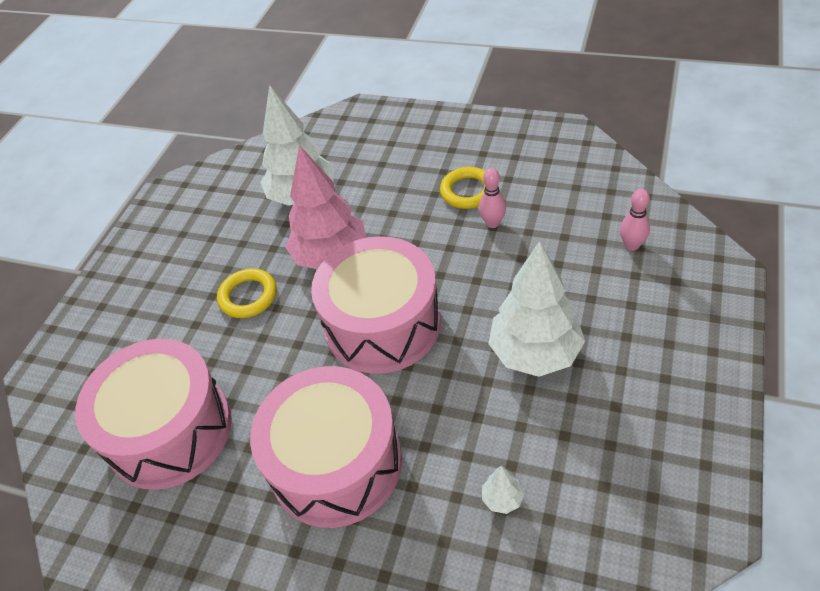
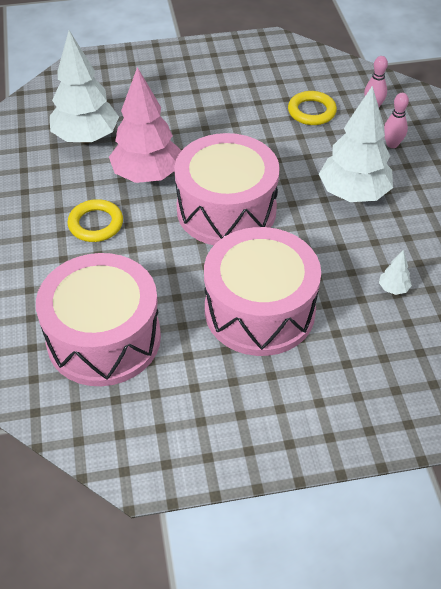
camera: 35 degrees left, 0 degrees up
yellow ring [440,167,485,209] -> yellow ring moved to [288,91,337,125]
pink bowling pin [479,168,506,228] -> pink bowling pin moved to [384,93,409,148]

